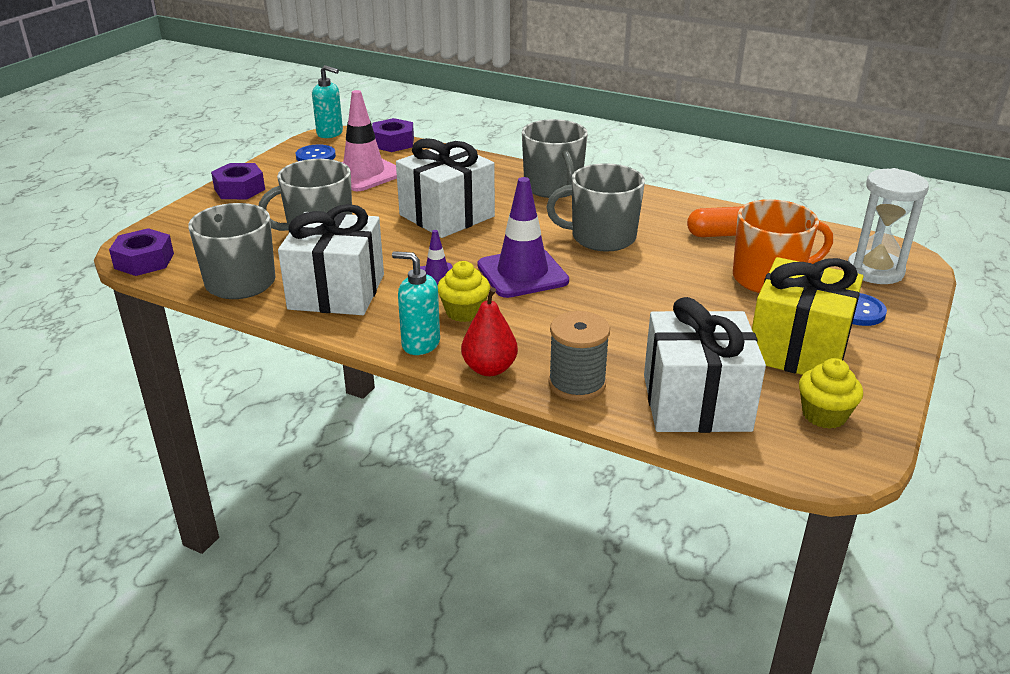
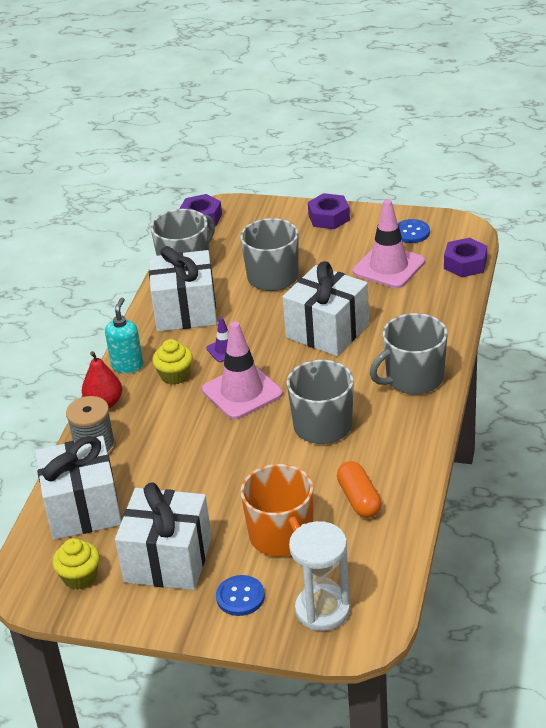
camera: 80 degrees right, 5 degrees up
turquoise soap dispenser [312,65,343,138] -> none
purple traffic cone [477,177,569,298] -> pink traffic cone [202,322,282,419]
yellow gift [752,257,863,375] -> white gift [115,482,212,590]

